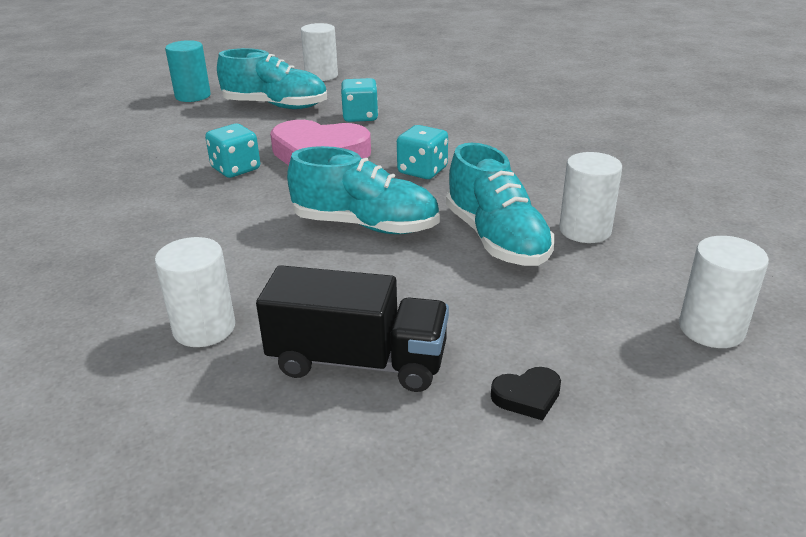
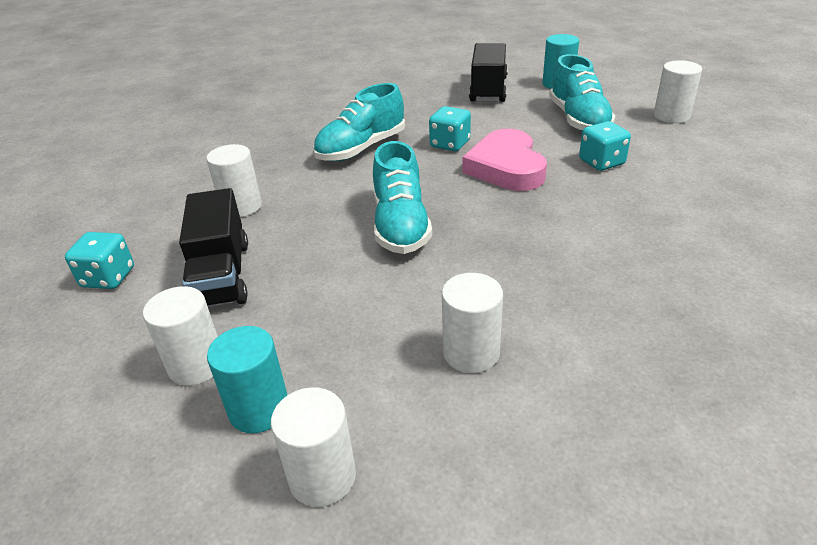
camera: 70 degrees right, 5 degrees up
turquoise dice [397,125,448,179] -> turquoise dice moved to [65,232,134,289]
turquoise shoe [446,143,554,266] -> turquoise shoe moved to [313,83,405,161]
black heart [491,367,561,421] -> white cylinder [143,286,218,386]
none -> turquoise cylinder [207,326,287,433]
none -> black truck [469,43,508,102]

